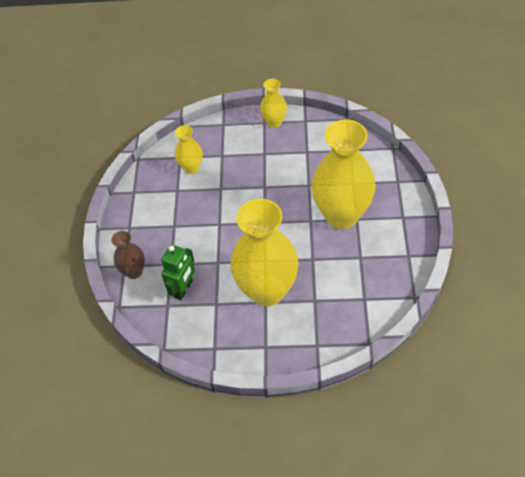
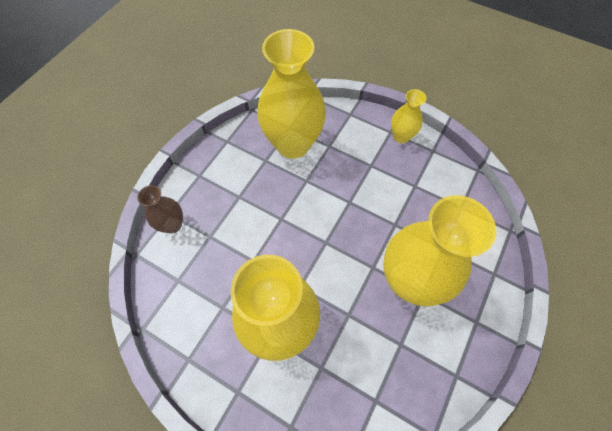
camera: 25 degrees right, 10 degrees up
green robot [161,245,195,300] -> none
yellow vase [175,125,203,174] -> yellow vase [257,29,326,159], size x2.07

